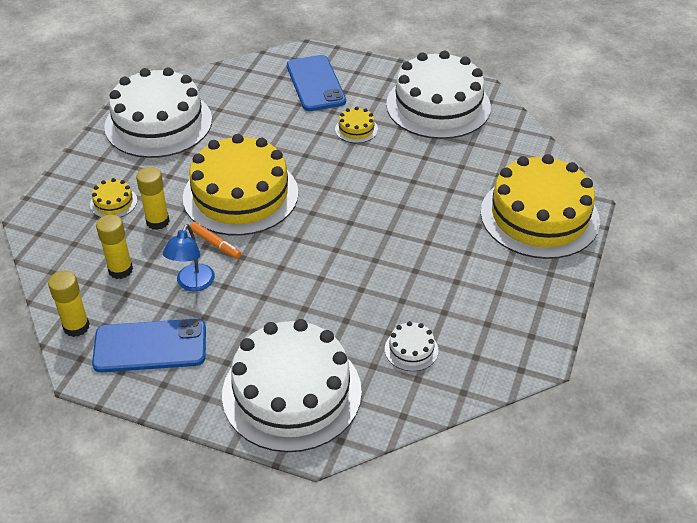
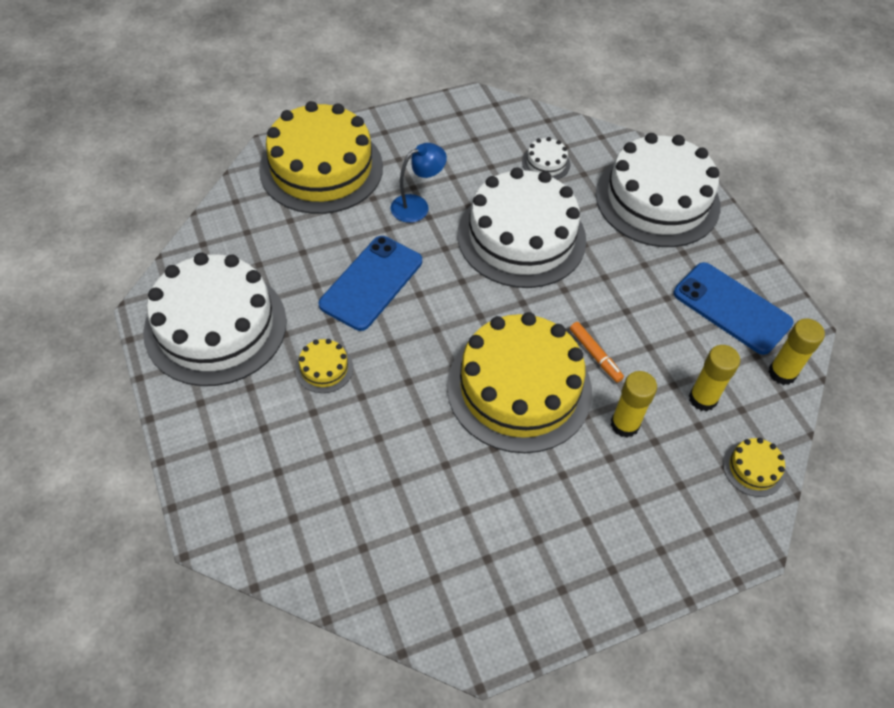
camera: 135 degrees left, 10 degrees up
yellow cake [90,178,137,218] -> yellow cake moved to [723,438,785,497]
white cake [104,67,212,158] -> white cake moved to [458,167,586,288]
blue lamp [163,224,215,291] -> blue lamp moved to [391,143,447,223]
orange marker [190,222,241,259] -> orange marker turned 150 degrees clockwise [570,322,624,383]
blue phone [287,55,346,111] -> blue phone moved to [319,236,422,331]

